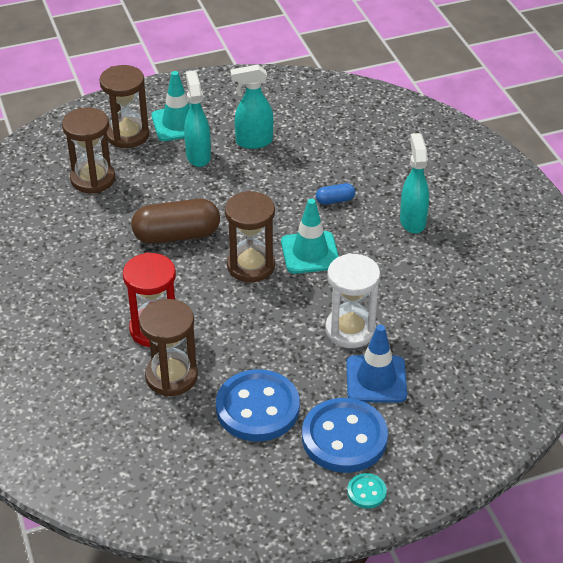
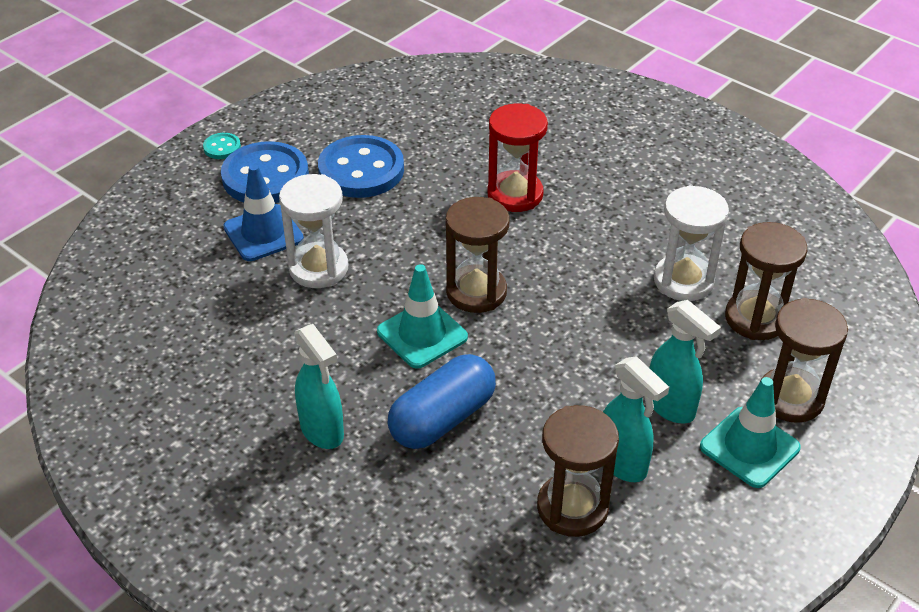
camera: 150 degrees right, 0 degrees up
brown capsule [131,199,220,244] -> none
brown hourglass [139,299,198,396] -> brown hourglass moved to [537,405,619,537]
turquoise spray bottle [230,65,273,149] -> turquoise spray bottle turned 90 degrees clockwise [603,356,669,482]
blue capsule [316,183,355,205] -> blue capsule [388,354,496,449], size x2.12
none -> white hourglass [654,185,729,301]

